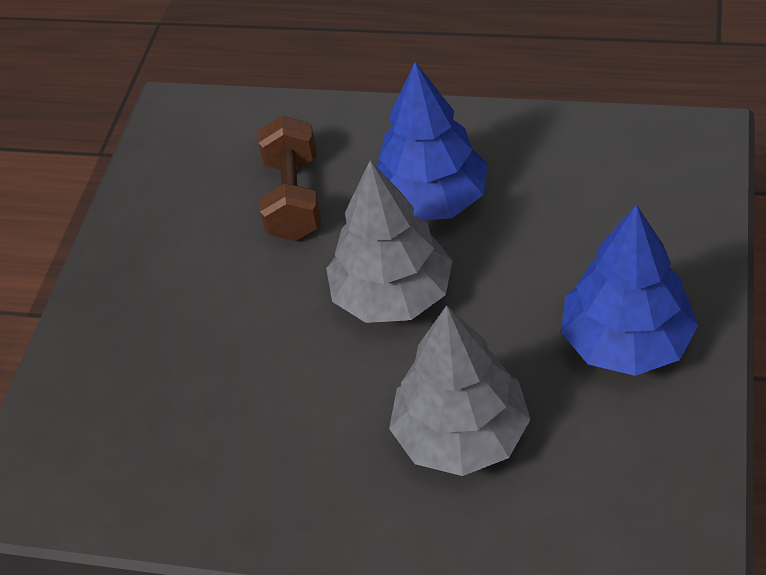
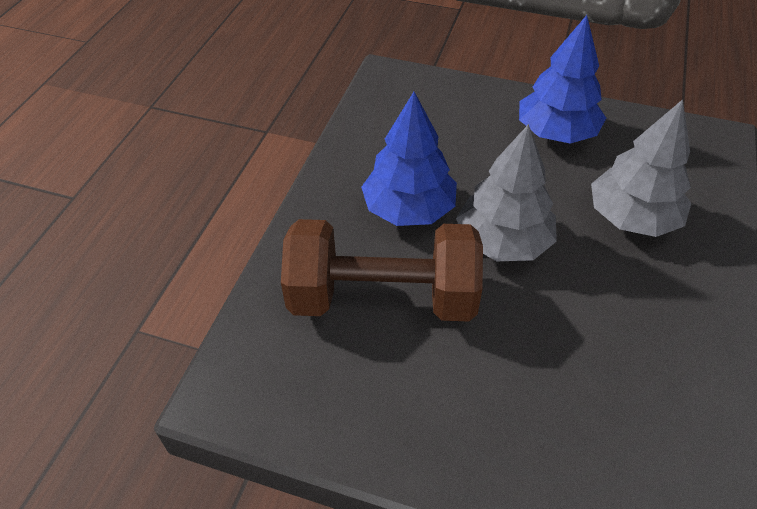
camera: 90 degrees left, 0 degrees up
brown dumbbell [258,116,321,241] -> brown dumbbell [281,219,483,322], size x1.65

